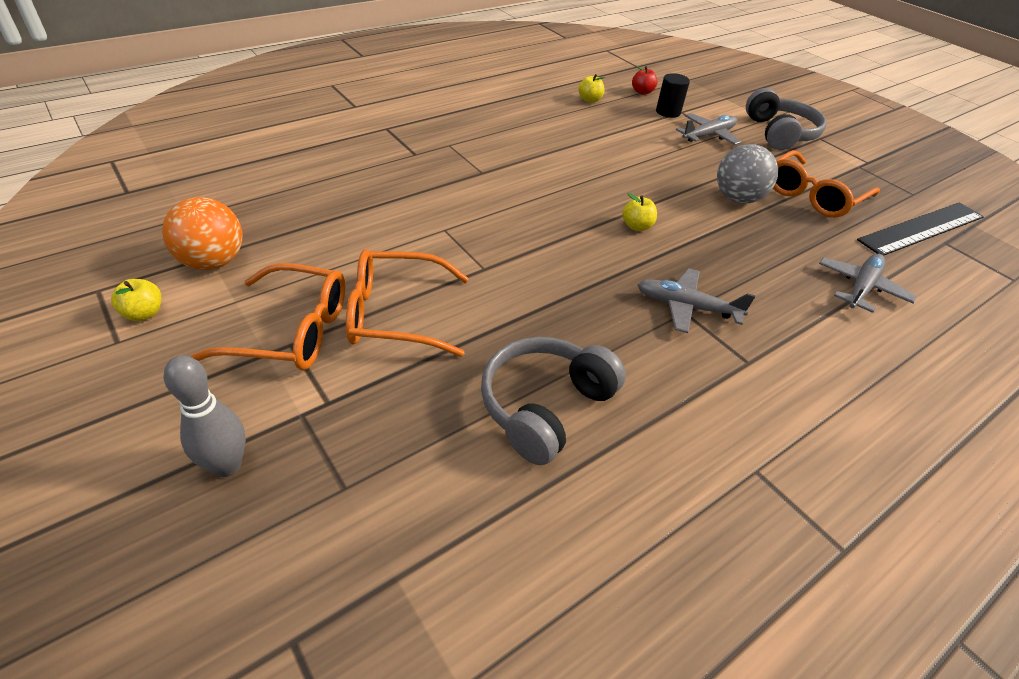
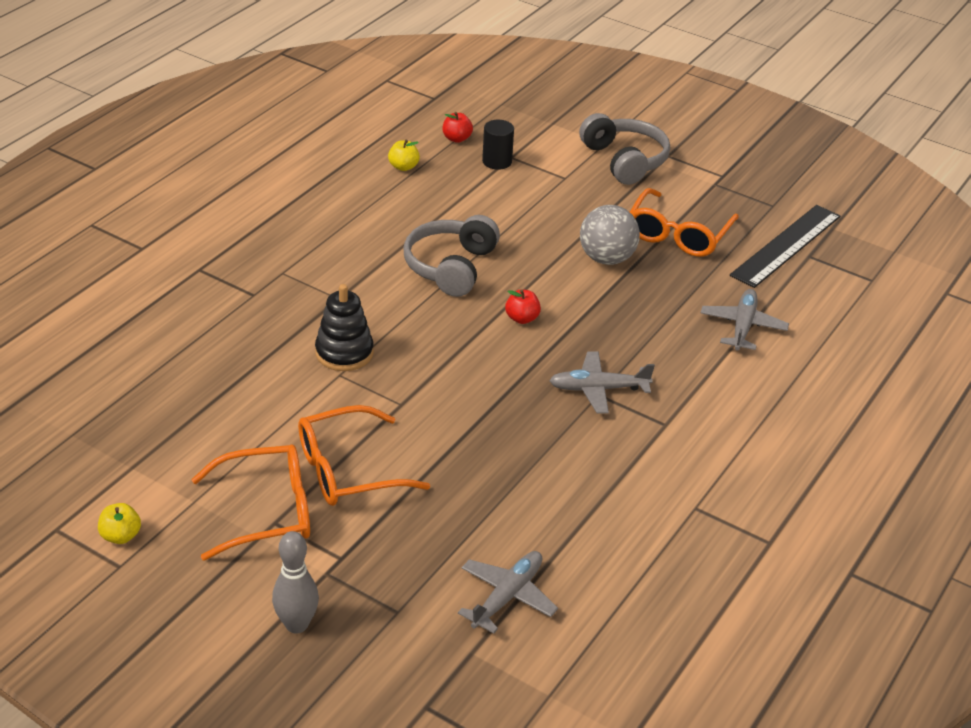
camera: 20 degrees left, 5 degrees down
orange ball [162,197,243,270] -> none
grey headphones [481,337,626,465] -> grey headphones moved to [403,215,500,297]
yellow apple [622,193,657,231] -> red apple [505,290,541,324]
grey plane [676,113,741,145] -> grey plane moved to [458,551,558,634]
none -> black stacking toy [315,284,374,371]

